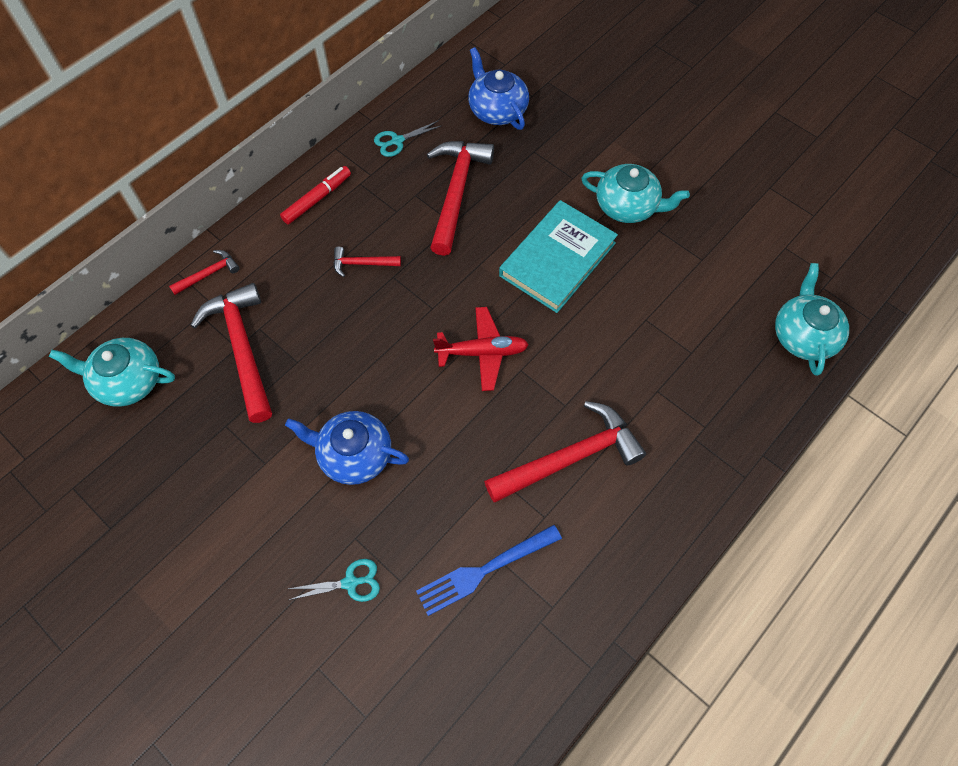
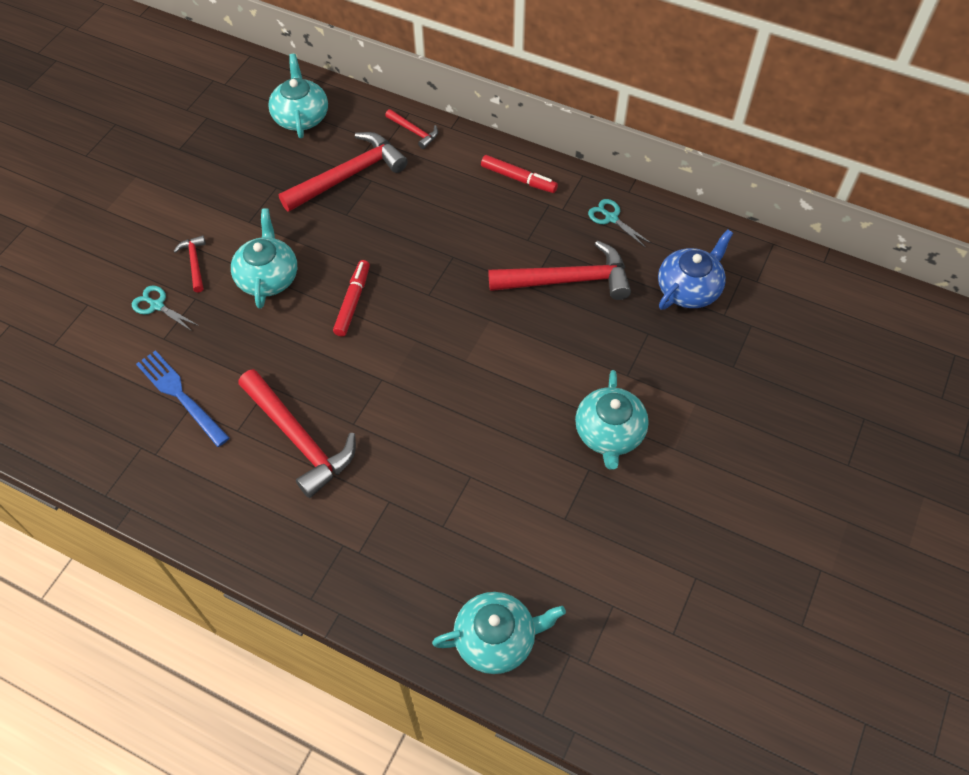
camera: 75 degrees right, 5 degrees down
blue teapot [285,411,409,485] -> turquoise teapot [231,208,297,309]
turquoise scissors [288,559,380,602] -> turquoise scissors turned 150 degrees clockwise [132,286,199,331]
red hammer [333,247,401,277] -> red hammer moved to [173,235,206,292]
red plane [433,307,529,391] -> none
turquoise book [499,200,618,313] -> none
none -> red marker [333,260,370,337]

